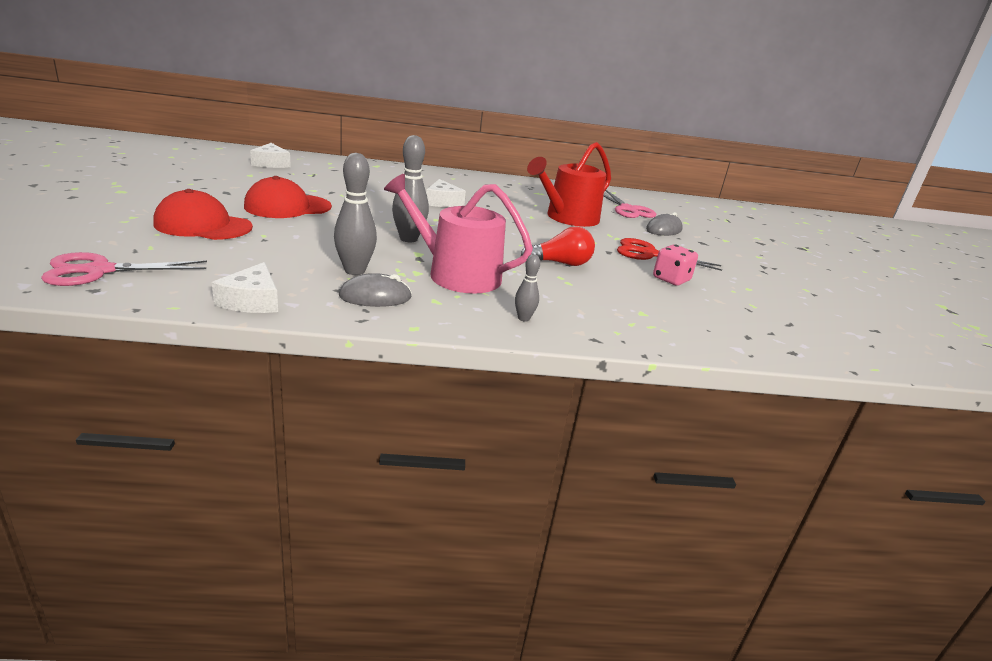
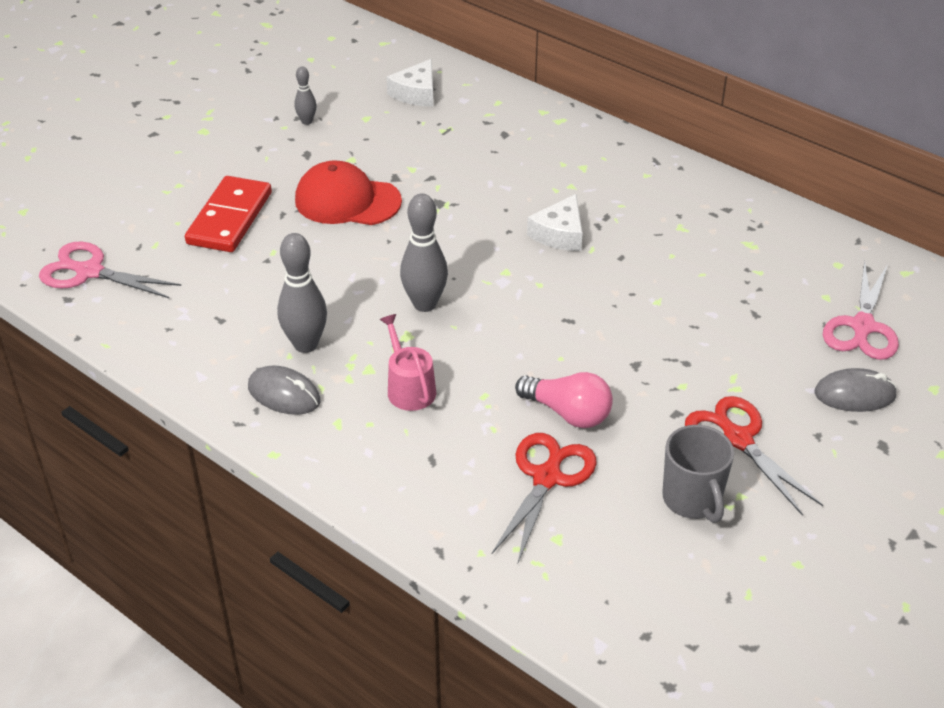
camera: 45 degrees right, 15 degrees up
red cap [153,189,253,240] -> red domino [185,176,272,252]
white cheese [212,262,278,313] -> none
pink watering can [384,174,533,294] -> pink watering can [380,314,436,411], size x0.54
grey bowling pin [515,254,540,322] -> grey bowling pin moved to [294,66,317,125]
red light bulb [521,226,595,266] -> pink light bulb [515,372,613,428]
red watering can [527,142,611,227] -> none
pink dice [653,245,698,286] -> grey mug [662,425,734,523]
none -> red scissors [491,433,597,565]

